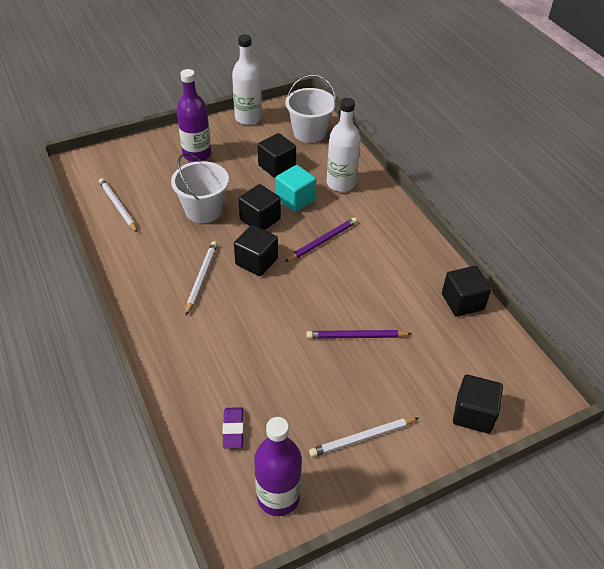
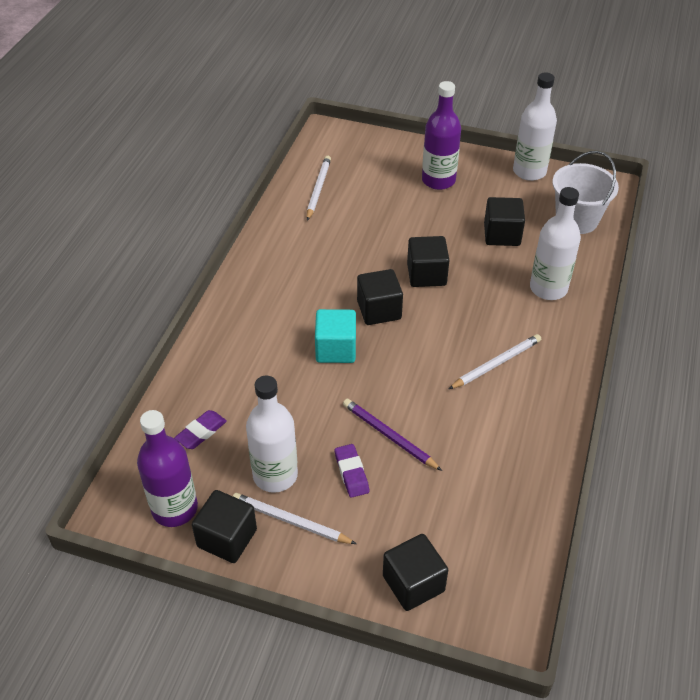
camera: 45 degrees right, 0 degrees up
white bucket [171,153,229,223] -> none
white pencil [186,241,218,315] -> white pencil moved to [449,334,541,389]
turquoise cube [275,165,316,212] -> turquoise cube moved to [315,309,356,363]
purple pencil [285,217,357,262] -> none
black cube [442,266,492,317] -> black cube moved to [192,490,257,563]
none -> white bottle [246,376,298,493]
none -> purple eraser [335,444,369,498]

